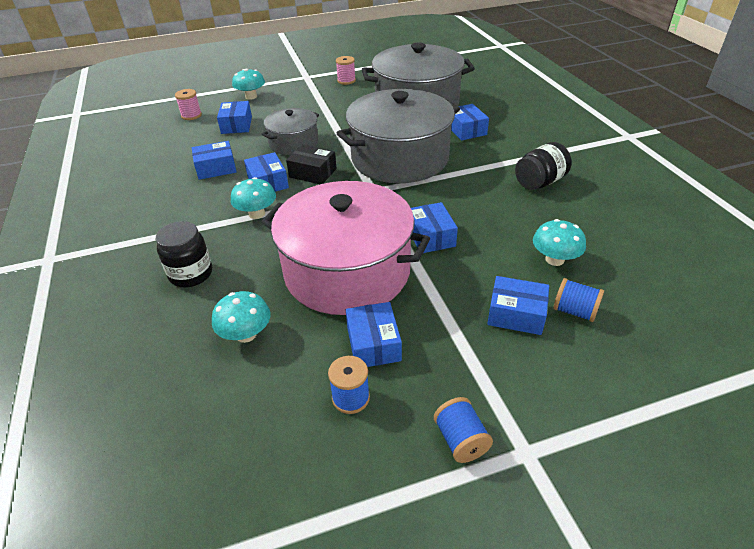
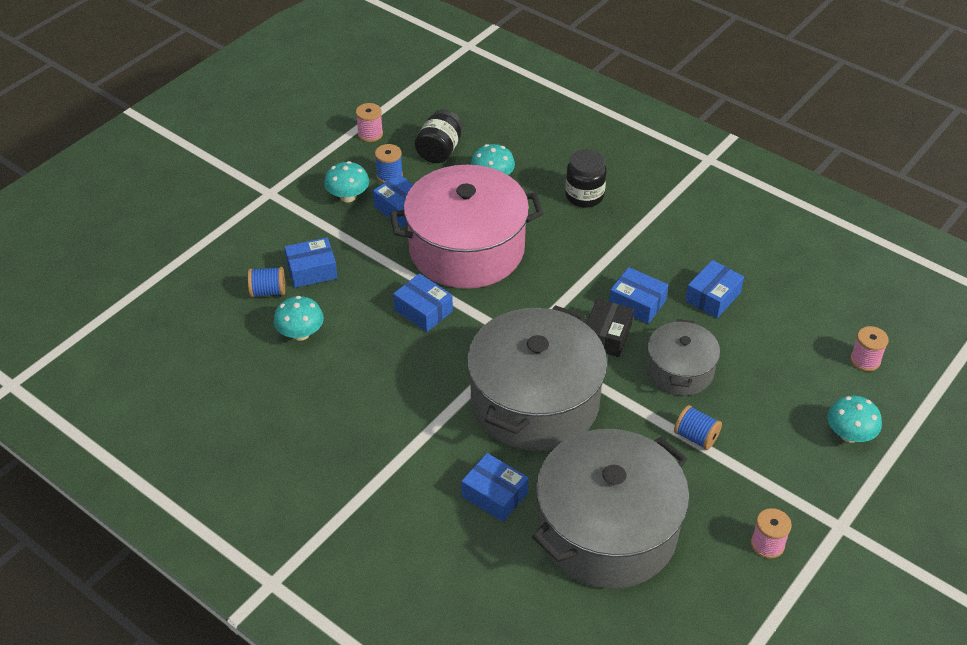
camera: 145 degrees right, 5 degrees up
blue box [217,101,252,134] -> none
turquoise mushroom [231,177,276,219] -> turquoise mushroom moved to [324,161,369,202]
black box [286,145,337,184] -> black box turned 60 degrees counterclockwise [586,299,634,357]
blue spool [434,397,493,463] -> blue spool moved to [674,405,722,450]
black jar [515,142,572,190] -> black jar moved to [415,109,463,163]
none -> pink spool [356,103,383,142]

